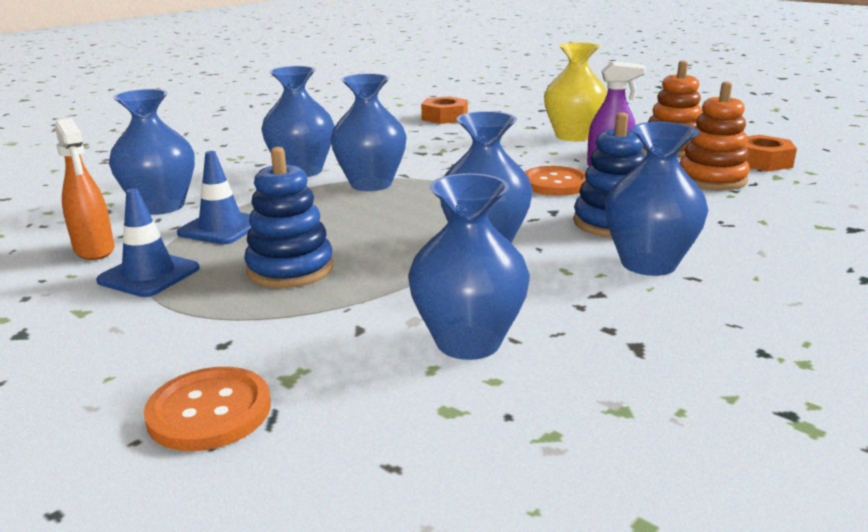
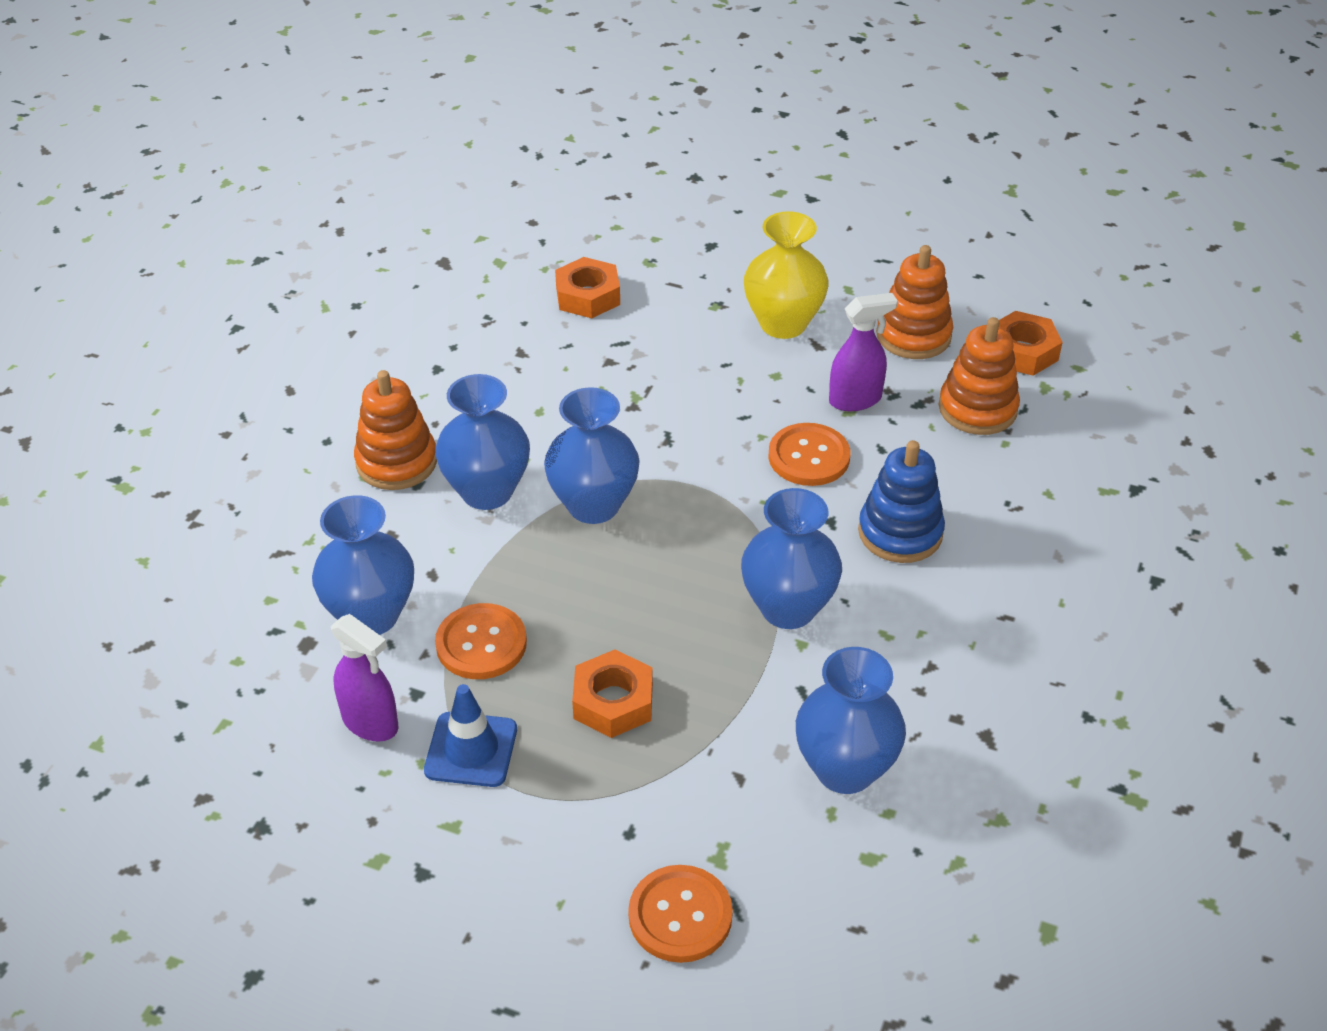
camera: 20 degrees left, 20 degrees up
orange spray bottle [55,118,114,260] -> purple spray bottle [331,614,398,742]
blue traffic cone [177,151,251,244] -> orange button [435,603,527,679]
blue stacking toy [244,147,333,288] -> orange nut [572,650,653,738]
blue vase [605,122,708,276] -> none
none -> orange stacking toy [354,370,437,490]

